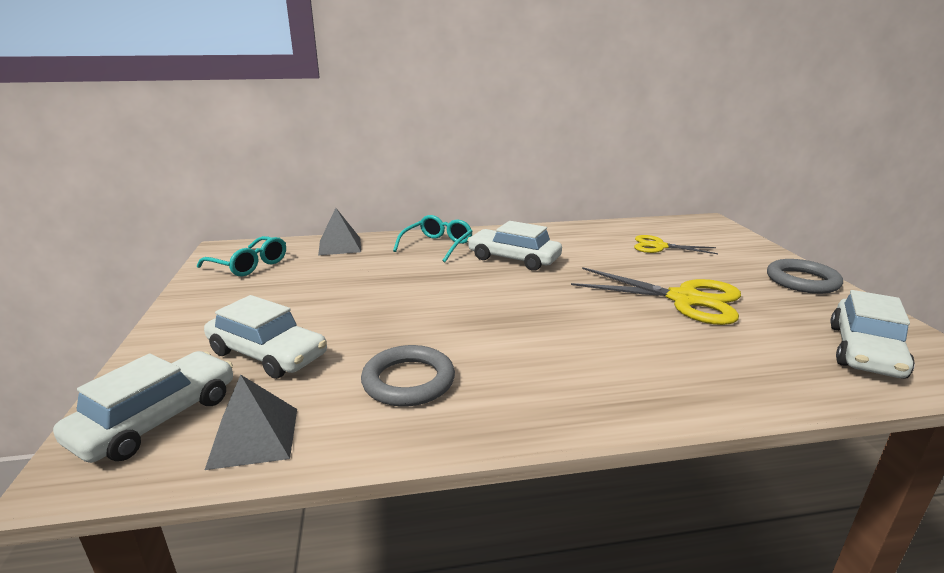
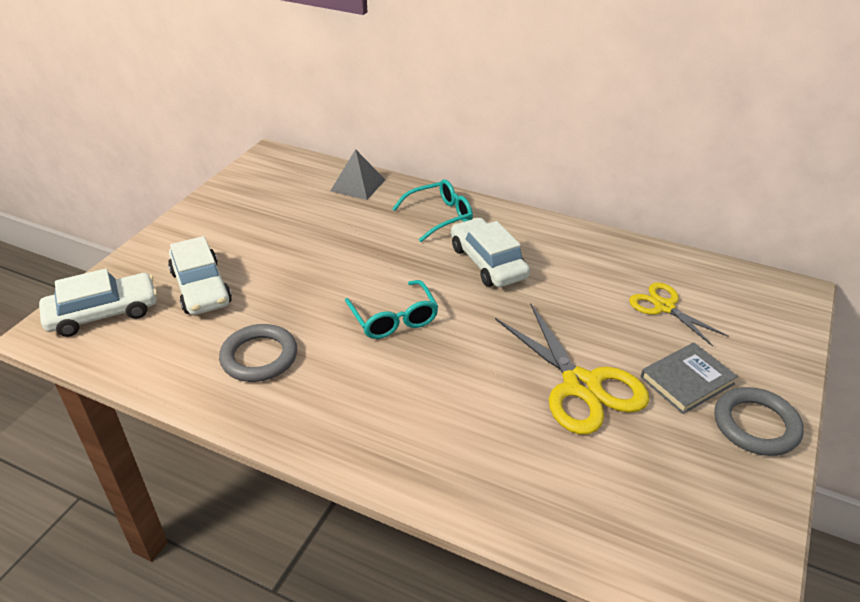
camera: 35 degrees right, 15 degrees up
turquoise glasses [197,236,286,276] -> turquoise glasses moved to [345,280,438,339]
grey pyramid [205,375,297,470] -> none
white car [830,290,915,379] -> none
none -> grey book [640,342,738,414]

